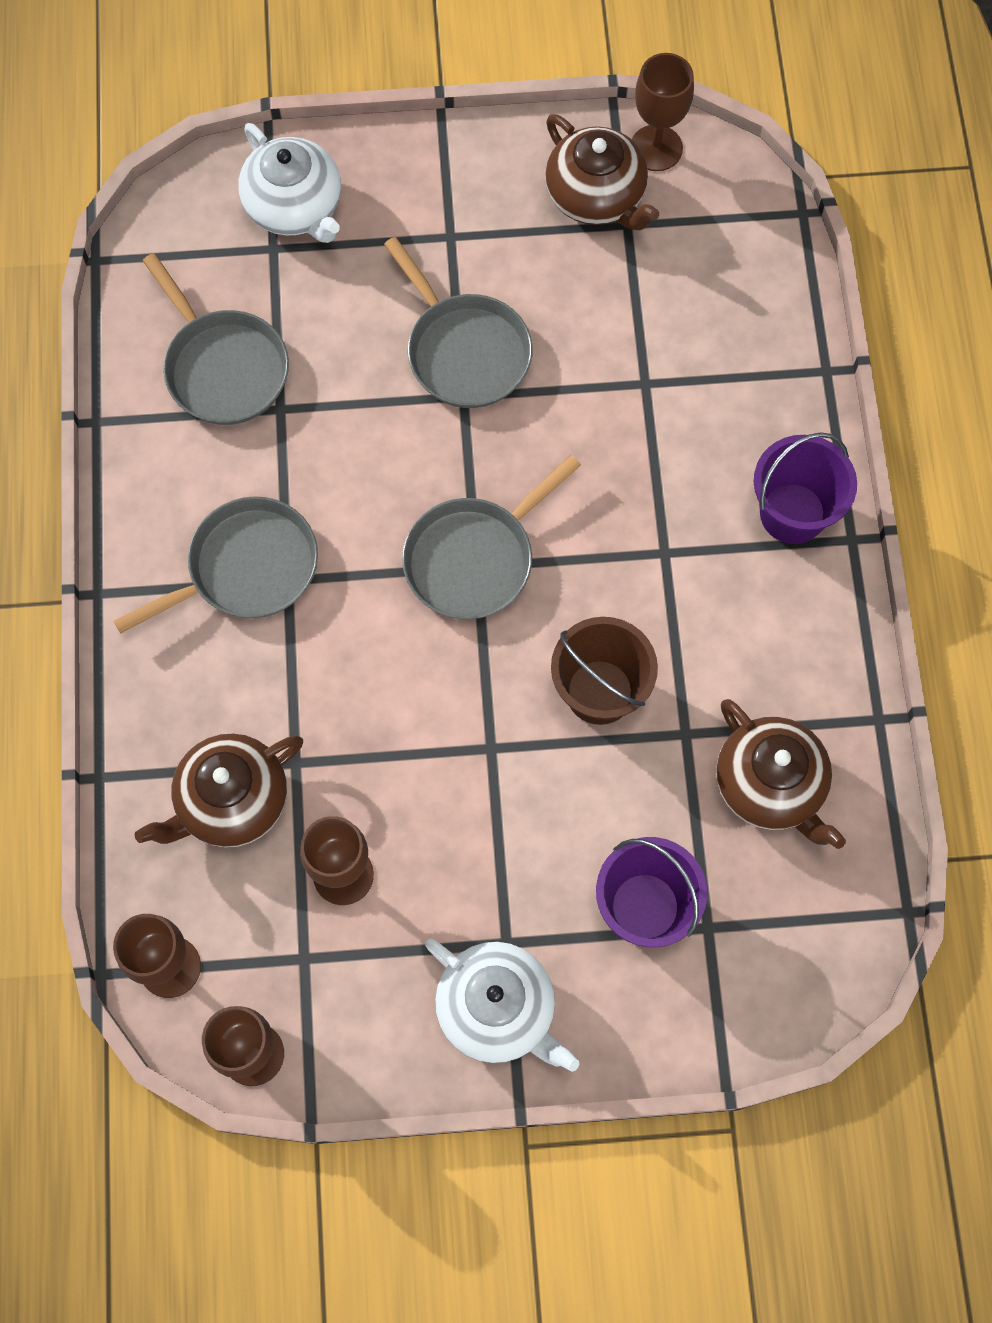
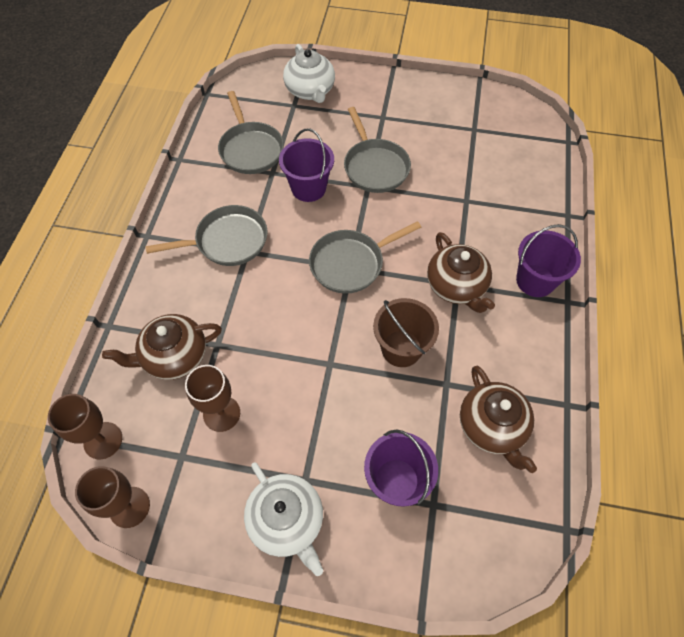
camera: 15 degrees right, 10 degrees down
brown teapot [545,114,659,231] -> brown teapot moved to [427,232,495,313]
brown goblet [632,53,694,171] -> none
none -> purple bucket [279,128,334,202]

